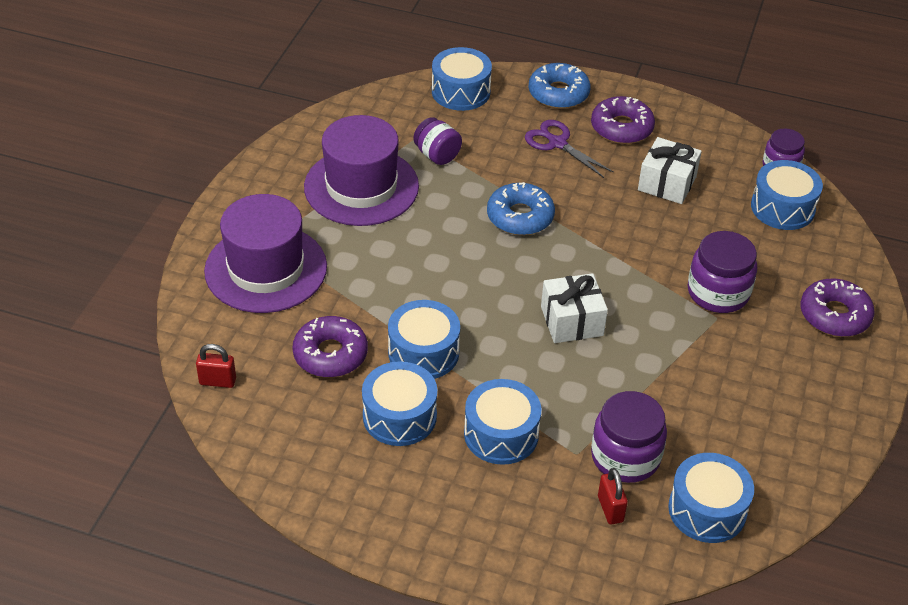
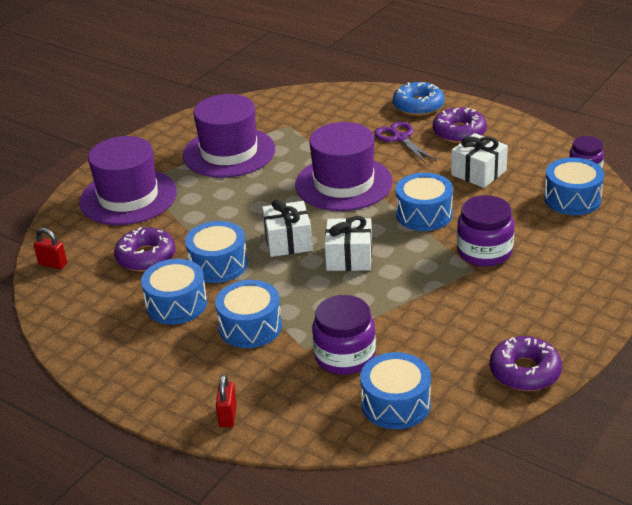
camera: 20 degrees right, 10 degrees down
purple jar [414,117,462,165] -> none
blue drum [432,47,492,111] -> blue drum moved to [396,173,453,231]
blue donut [487,182,555,235] -> purple hat [295,122,393,211]
red padlock [598,468,628,524] -> red padlock moved to [216,374,237,427]
purple donut [801,279,875,337] -> purple donut moved to [490,336,562,391]
none -> white gift [262,200,313,257]

